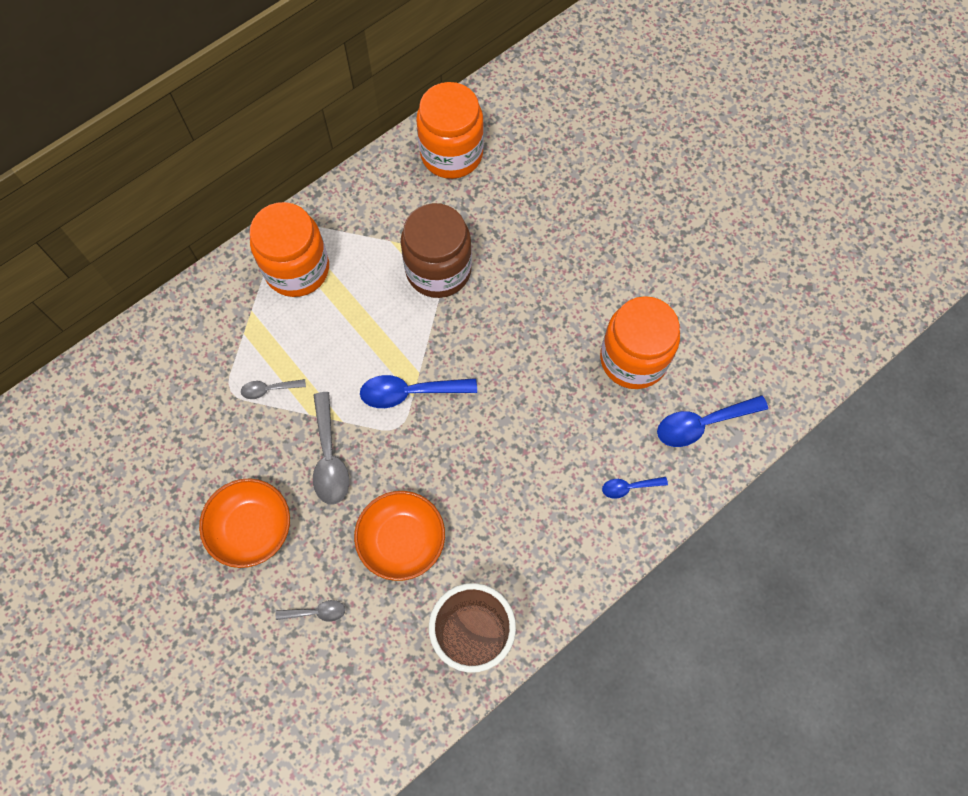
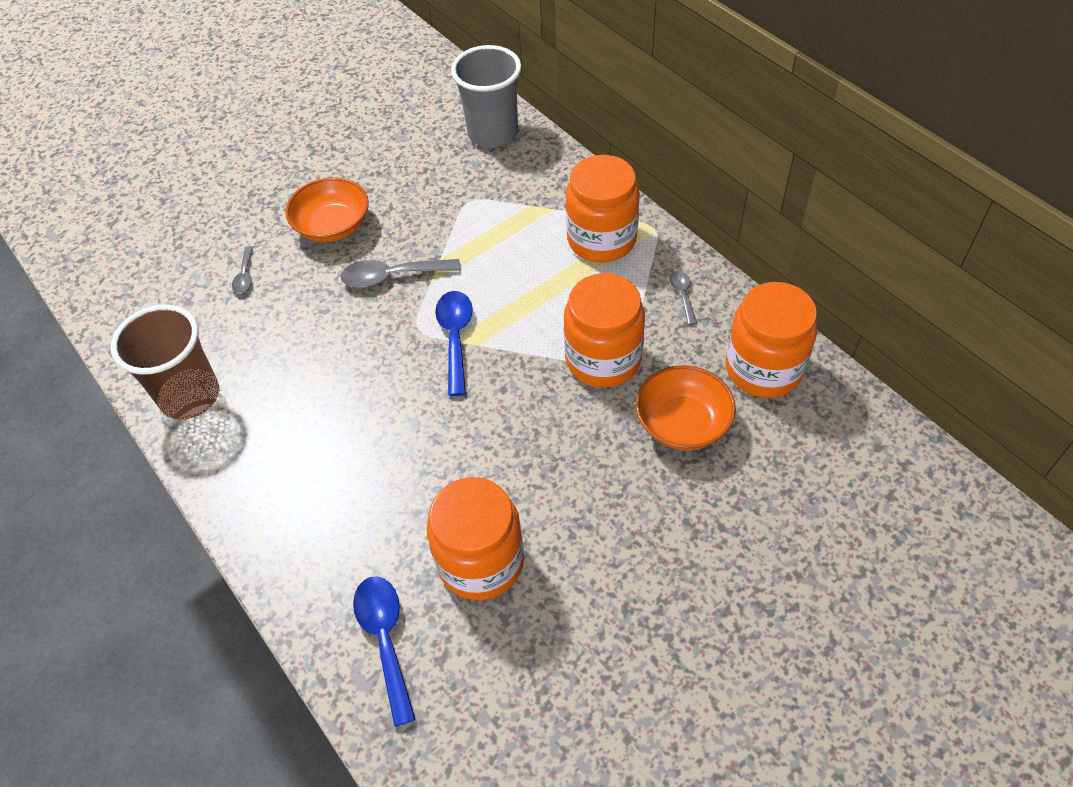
camera: 95 degrees right, 15 degrees down
grey spoon [241,379,306,399] -> grey spoon moved to [669,270,697,325]
orange bowl [354,491,445,581] -> orange bowl moved to [635,365,736,450]
brown jar [400,203,472,298] -> orange jar [564,273,645,388]
blue spoon [602,477,668,499] -> none
none -> grey cup [451,45,521,148]

